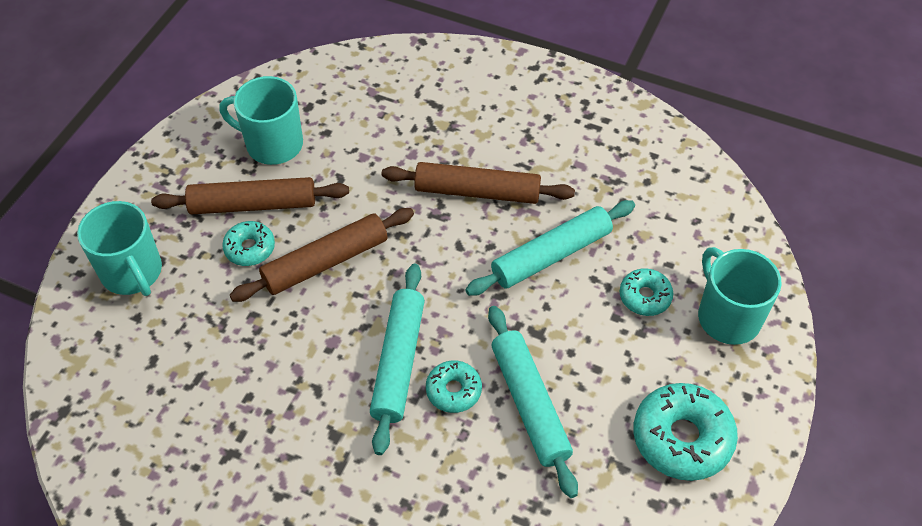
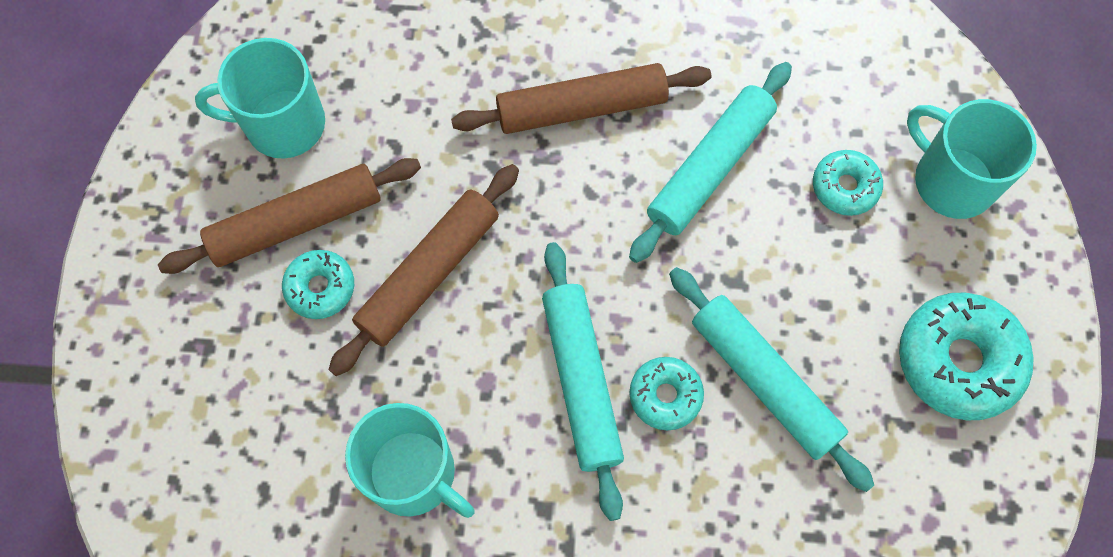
camera: 20 degrees left, 15 degrees up
turquoise mug [77,201,162,296] -> turquoise mug moved to [345,403,474,518]

